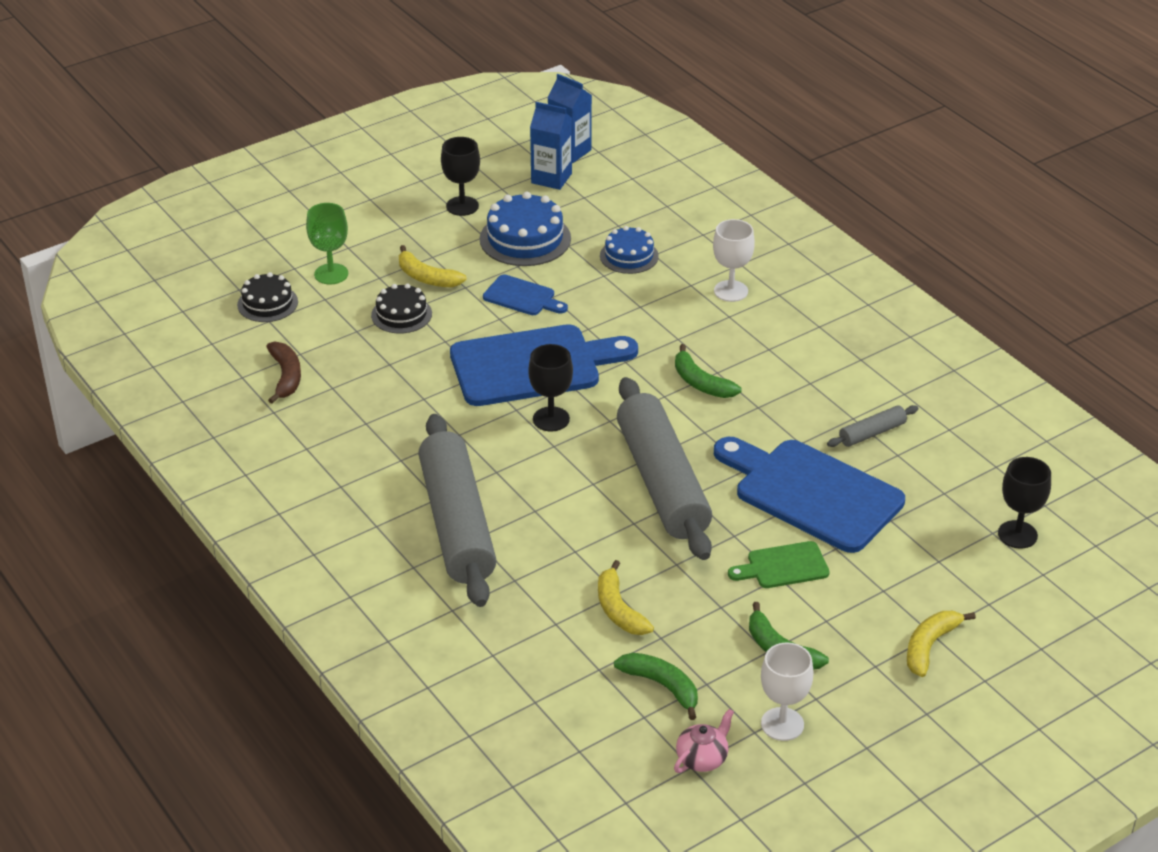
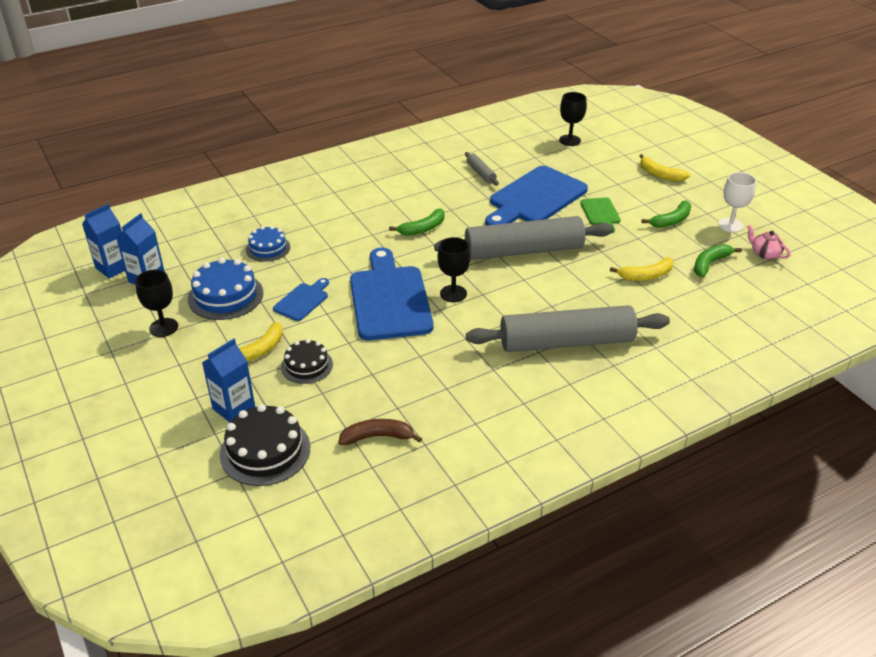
camera: 85 degrees left, 0 degrees up
black cake [237,272,298,322] -> black cake [220,404,310,486], size x1.57
green goblet [306,203,348,285] -> blue carton [202,338,255,422]
white goblet [713,219,755,302] -> none

